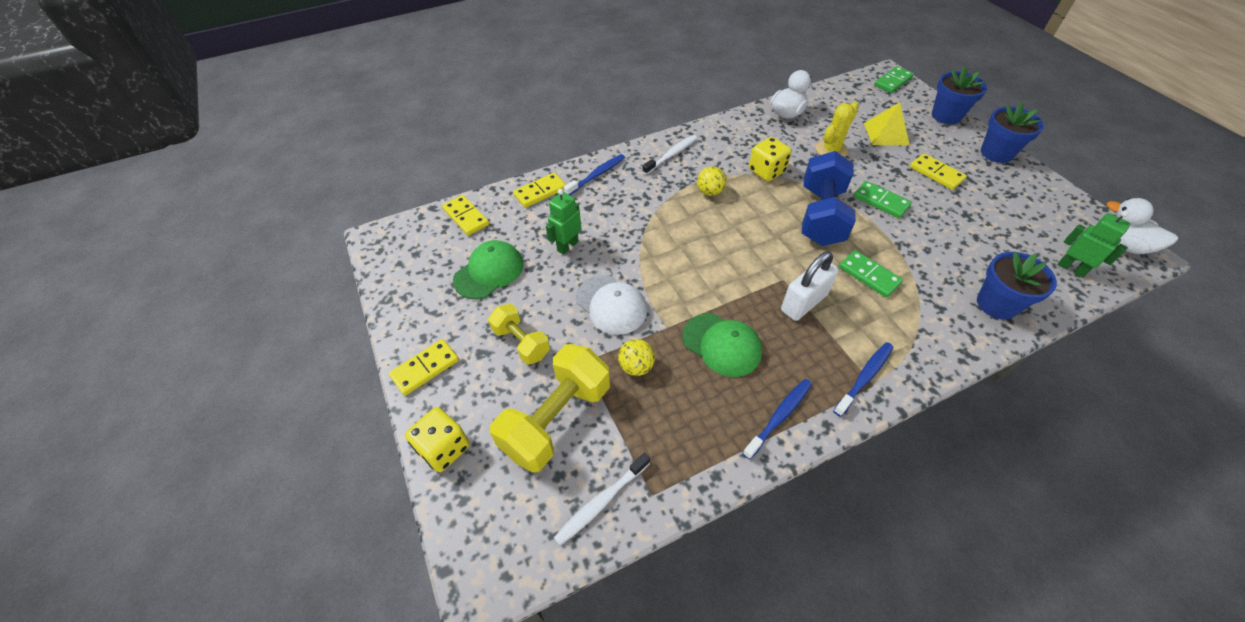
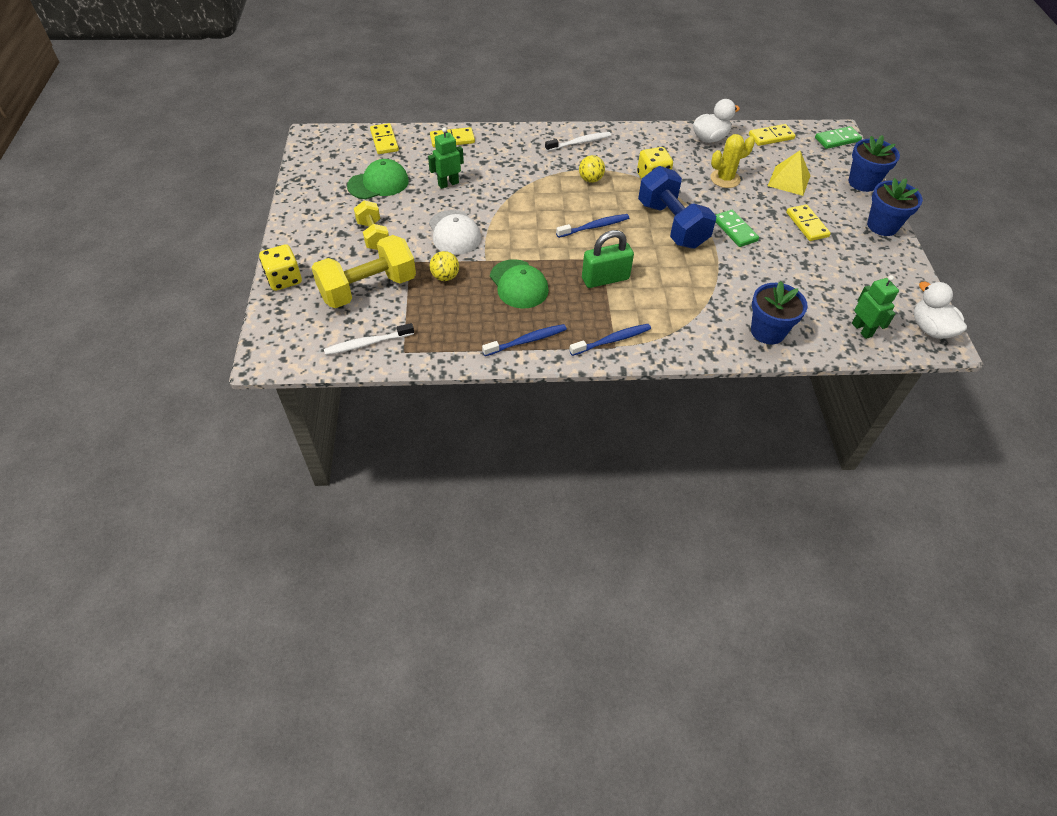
camera: 20 degrees right, 0 degrees up
yellow domino [389,339,459,396] -> yellow domino moved to [749,124,796,146]
blue toothbrush [564,154,625,195] -> blue toothbrush moved to [556,214,629,238]
white padlock [781,252,839,321] -> green padlock [582,230,634,288]
blue dumbbell [802,151,856,246] -> blue dumbbell turned 60 degrees counterclockwise [638,166,716,249]
green domino [839,250,903,298] -> none

